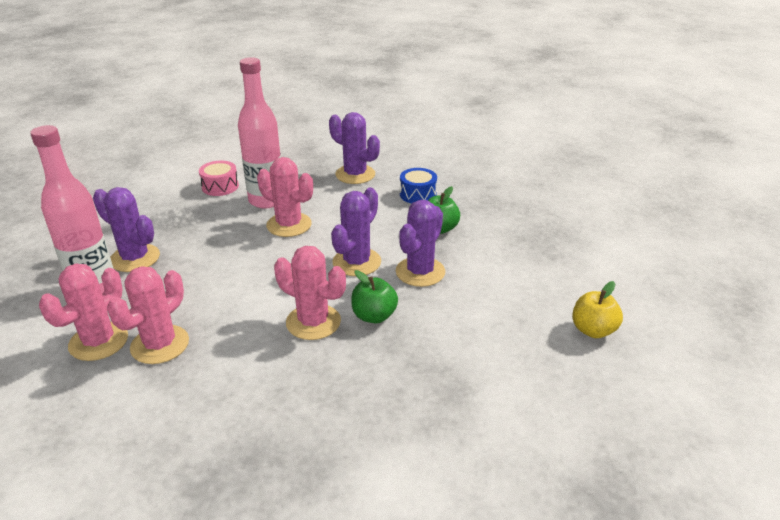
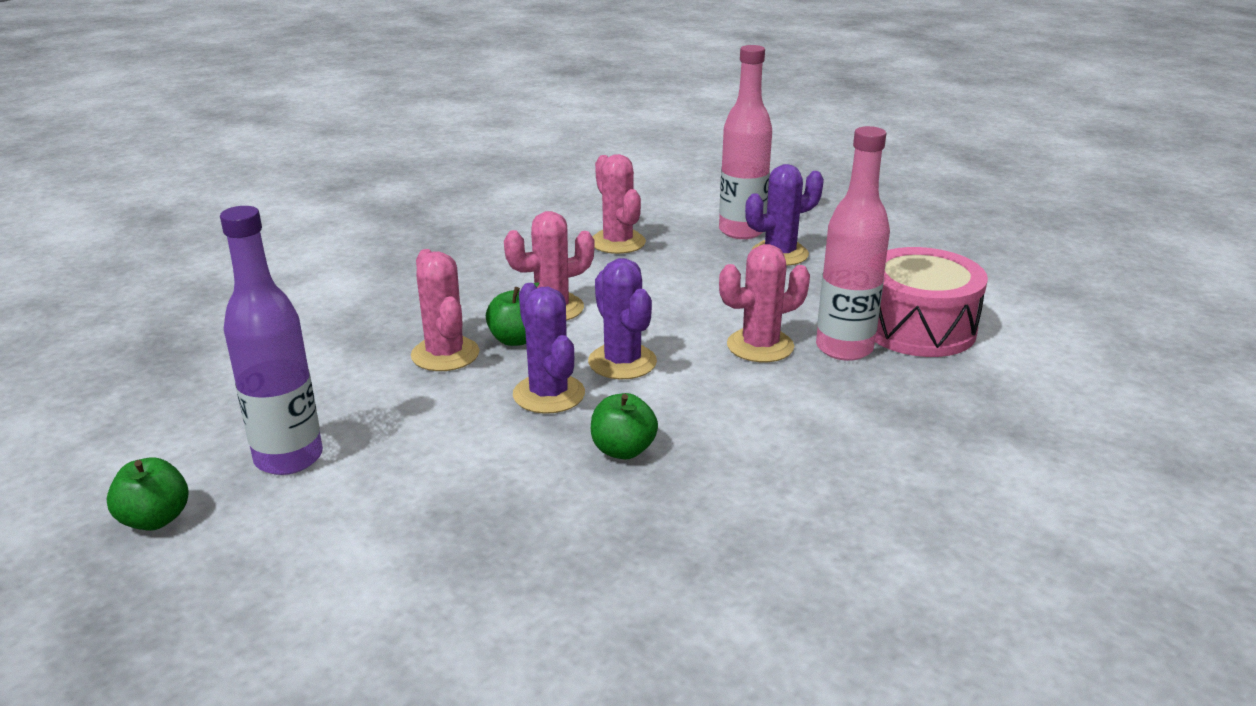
camera: 125 degrees right, 5 degrees down
pink cactus [39,264,128,361] -> pink cactus moved to [411,249,479,371]
pink drum [199,161,239,196] -> pink drum [875,247,988,357], size x1.98
purple cactus [329,112,380,184] -> none
blue drum [400,168,437,203] -> none
yellow apple [572,281,623,338] -> purple bottle [220,206,323,475]
none -> green apple [107,457,189,531]

